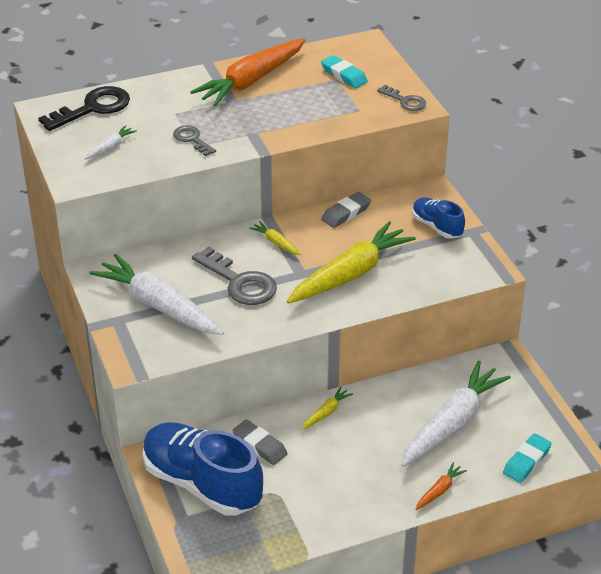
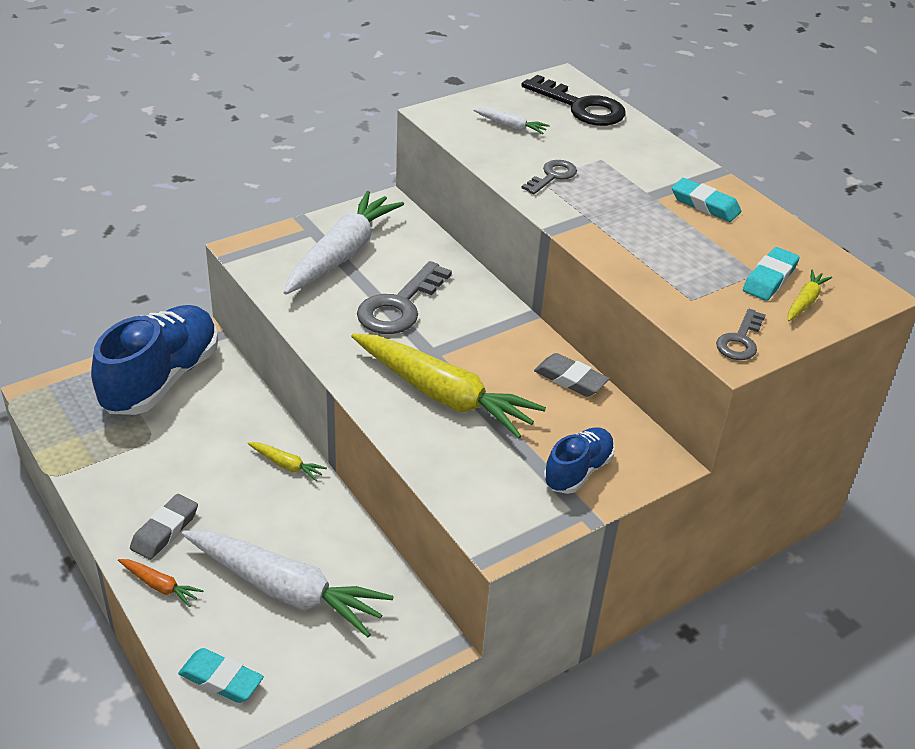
camera: 75 degrees right, 0 degrees up
orange carrot [190,38,306,106] -> turquoise eraser [672,178,741,222]
grey eraser [232,419,288,465] -> grey eraser moved to [130,494,198,560]
yellow carrot [249,221,301,255] -> yellow carrot moved to [788,270,832,321]

